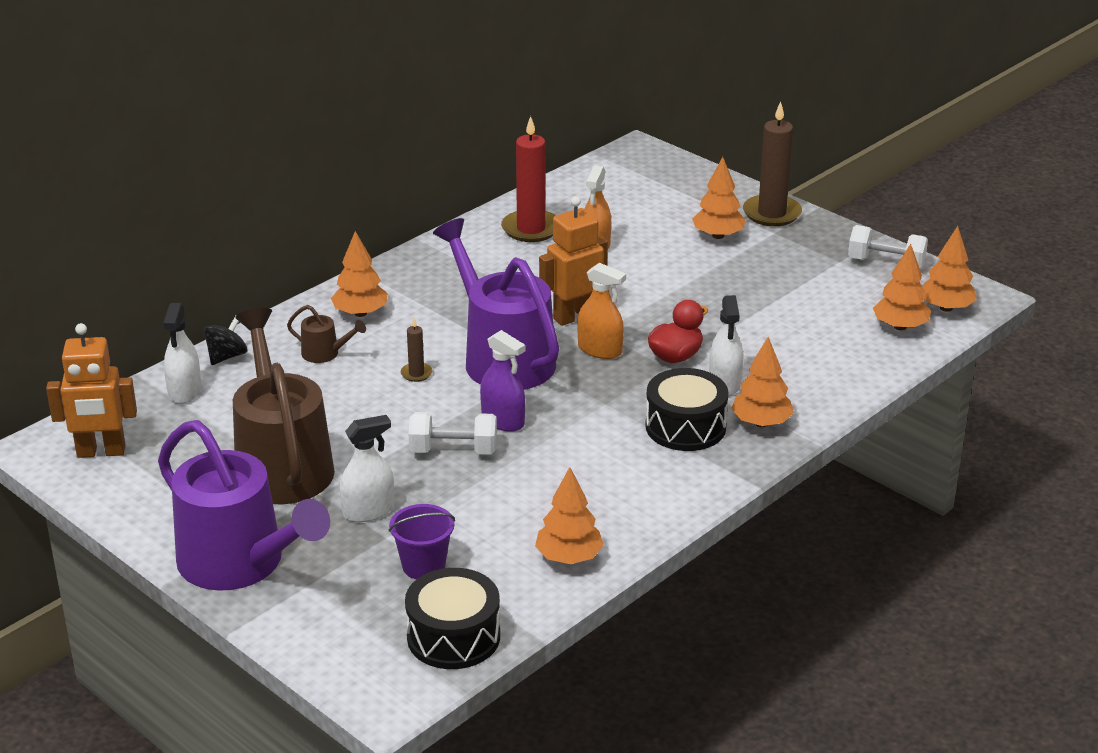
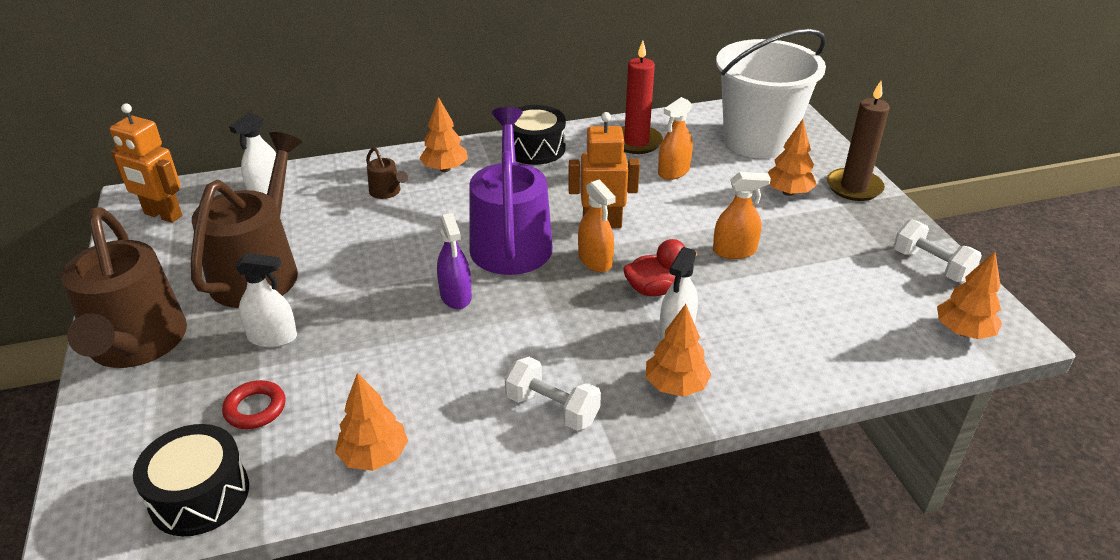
camera: 30 degrees right, 5 degrees up
purple watering can [158,420,330,591] -> brown watering can [61,207,187,368]
black spinning top [203,316,247,365] -> none
purple bucket [389,504,455,579] -> red ring [222,380,286,429]
brown candle [401,318,433,382] -> none
white dumbbell [409,412,497,454] -> white dumbbell moved to [505,357,601,431]
black drum [645,368,728,451] -> black drum moved to [513,105,566,165]
orange tree [873,244,931,330] -> none
none -> orange spray bottle [713,172,771,259]
none -> white bucket [716,29,826,159]

